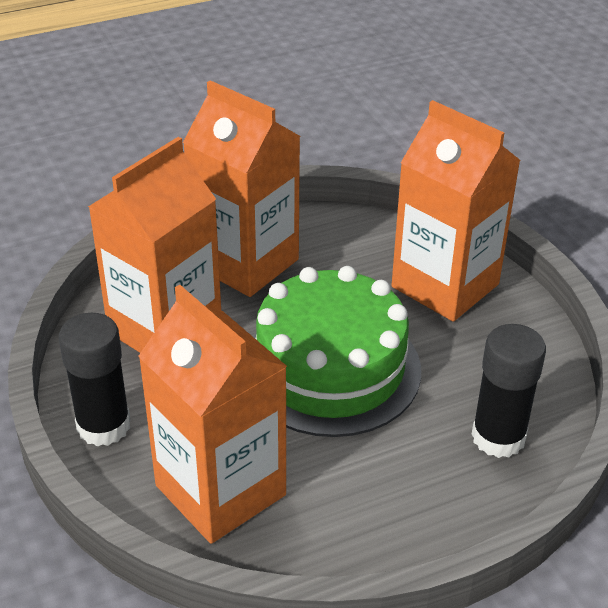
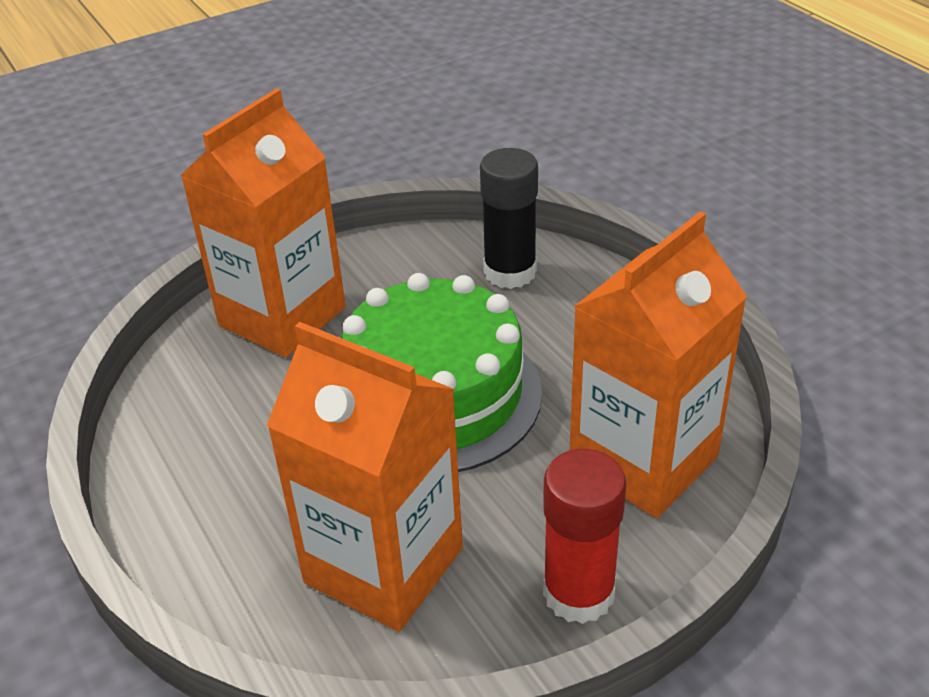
camera: 95 degrees left, 0 degrees up
black glue stick [59,313,131,446] -> red glue stick [543,449,627,624]
orange carton [183,80,300,297] -> none

